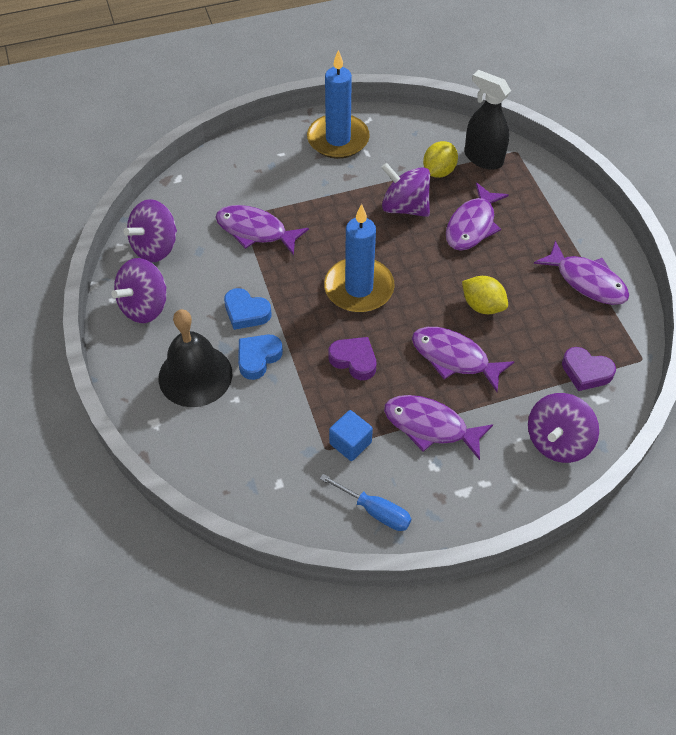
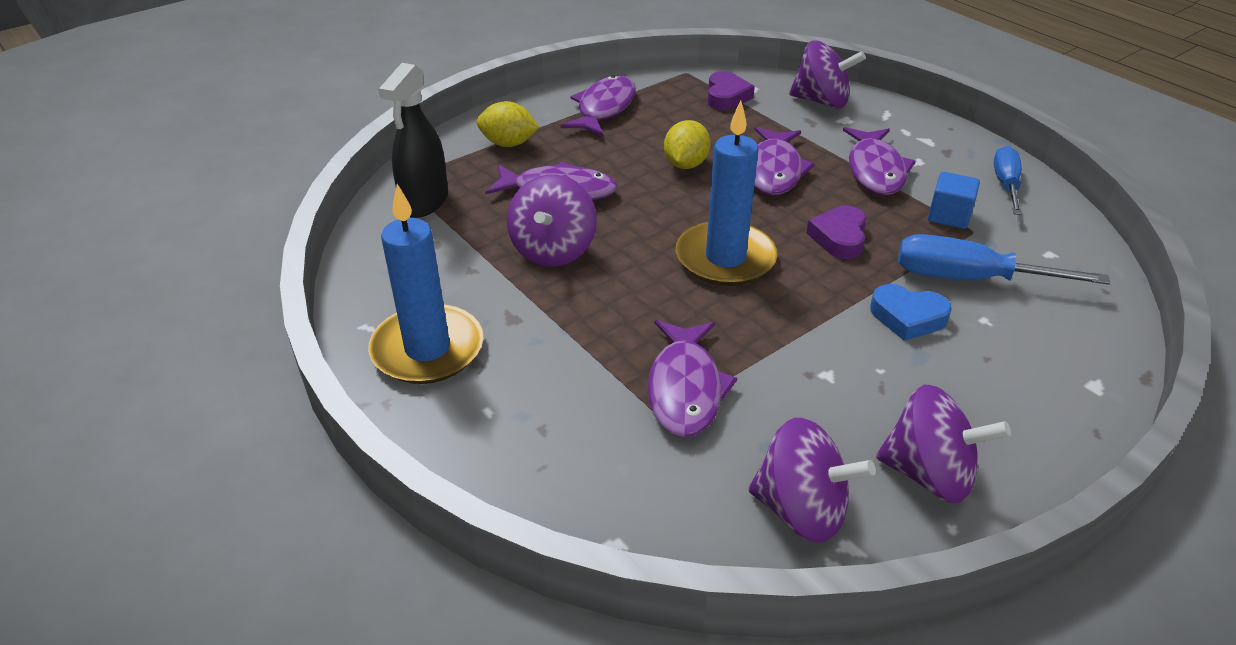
camera: 110 degrees left, 15 degrees down
black bell [159,309,232,407] -> none
blue heart [224,288,272,330] -> none
yellow lemon [423,141,458,178] -> yellow lemon moved to [476,101,540,147]
none -> blue screwdriver [898,234,1110,285]

